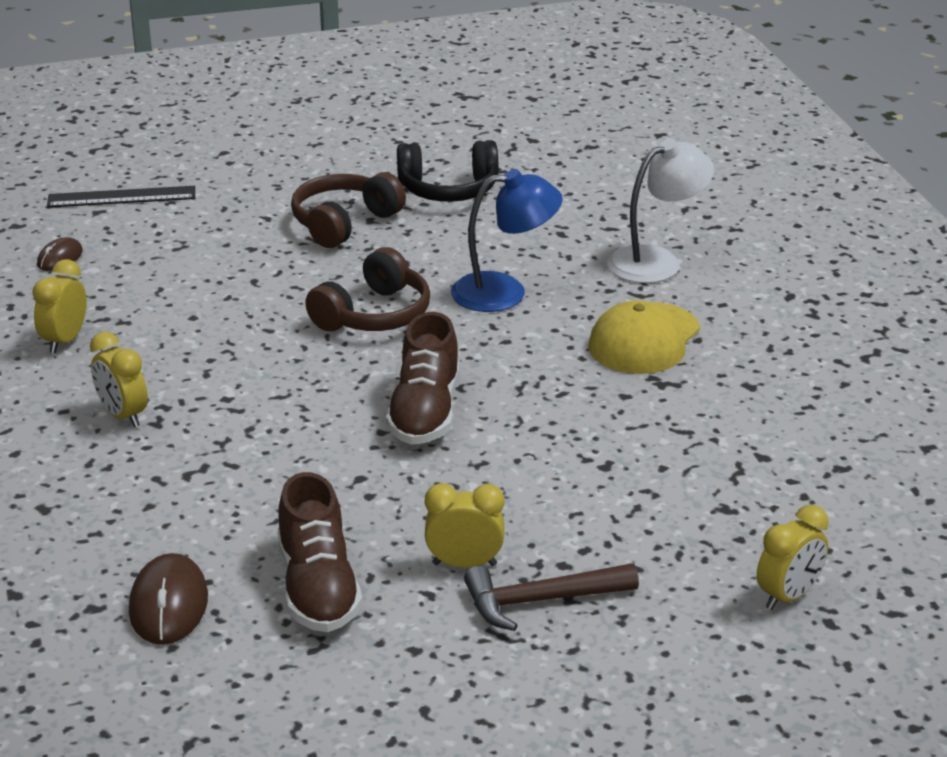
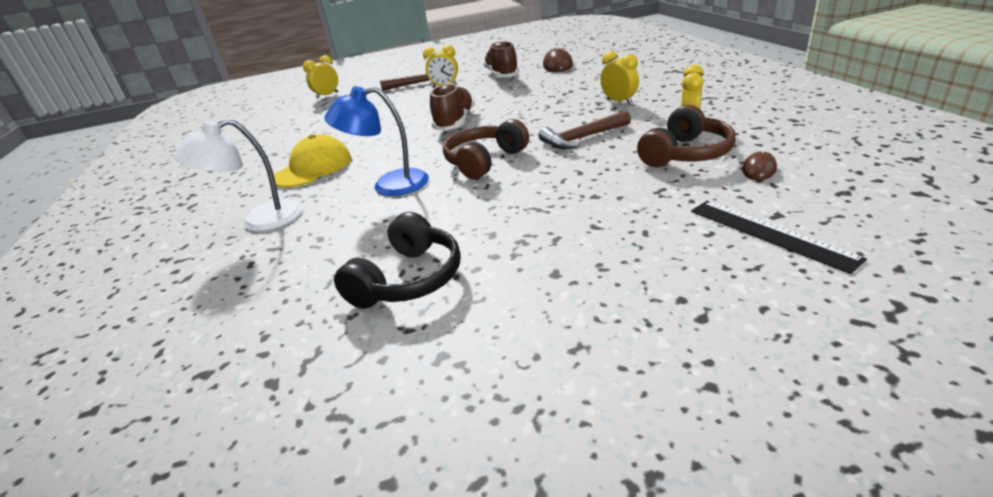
camera: 175 degrees left, 0 degrees up
black ruler [47,186,195,208] -> black ruler turned 60 degrees clockwise [691,201,867,274]
brown headphones [291,172,406,248] -> brown headphones moved to [637,105,736,167]
black headphones [397,140,498,202] -> black headphones turned 120 degrees clockwise [334,212,461,309]
none -> brown hammer [539,110,631,149]

